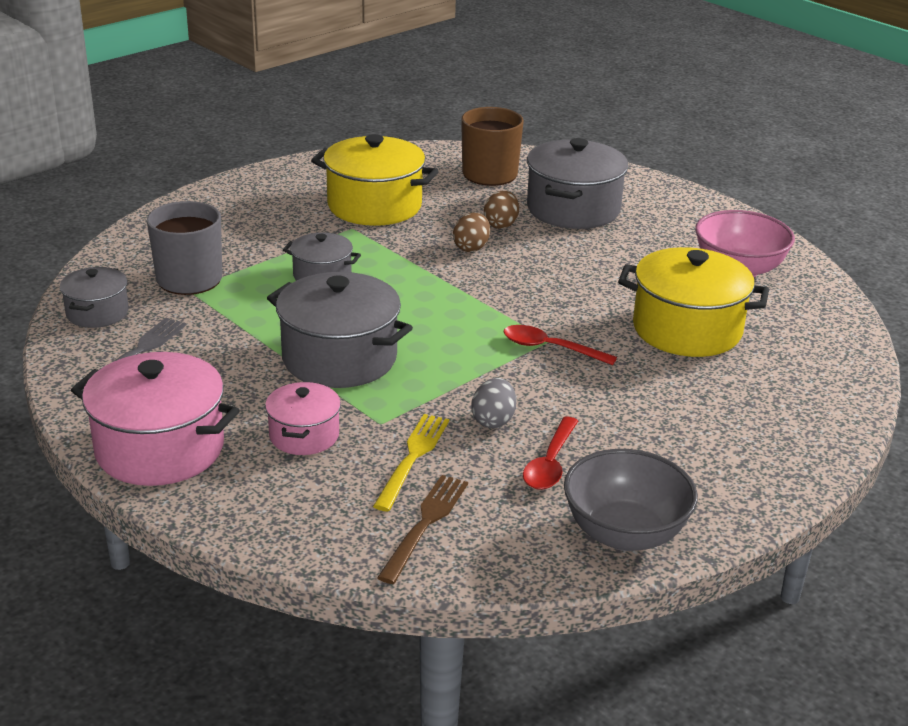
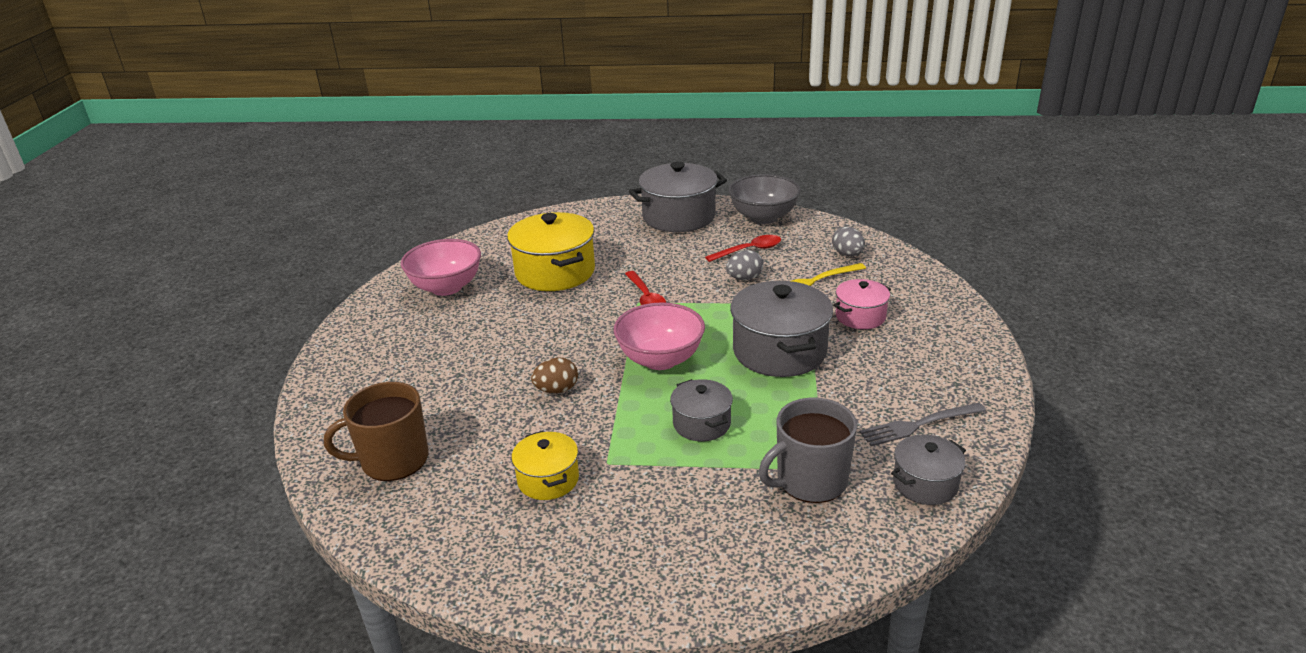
camera: 130 degrees left, 0 degrees up
pink pot [71,352,240,486] -> none
yellow pot [311,134,438,226] -> yellow pot [511,431,579,500], size x0.56
brown fork [377,475,468,584] -> grey egg [832,226,865,256]
brown egg [484,191,519,229] -> none
grey pot [527,138,628,229] -> grey pot moved to [629,161,727,232]
none -> pink bowl [614,302,705,370]

